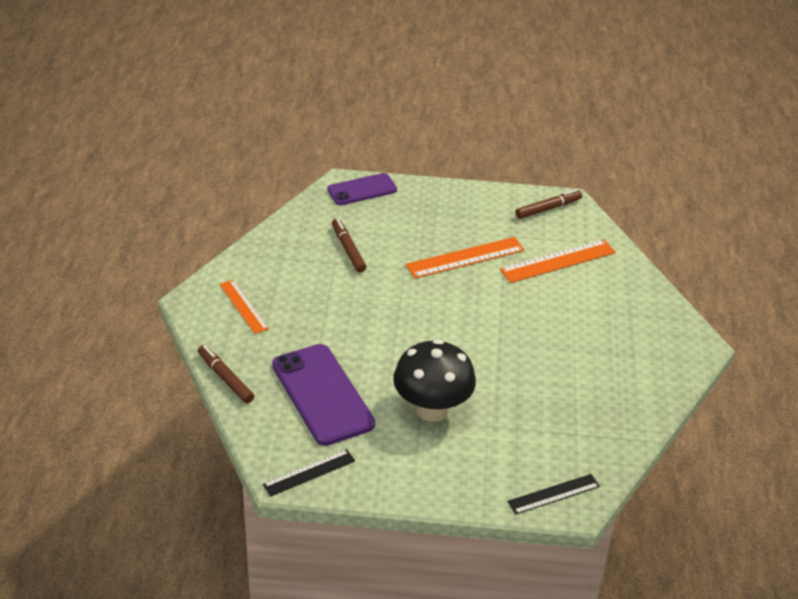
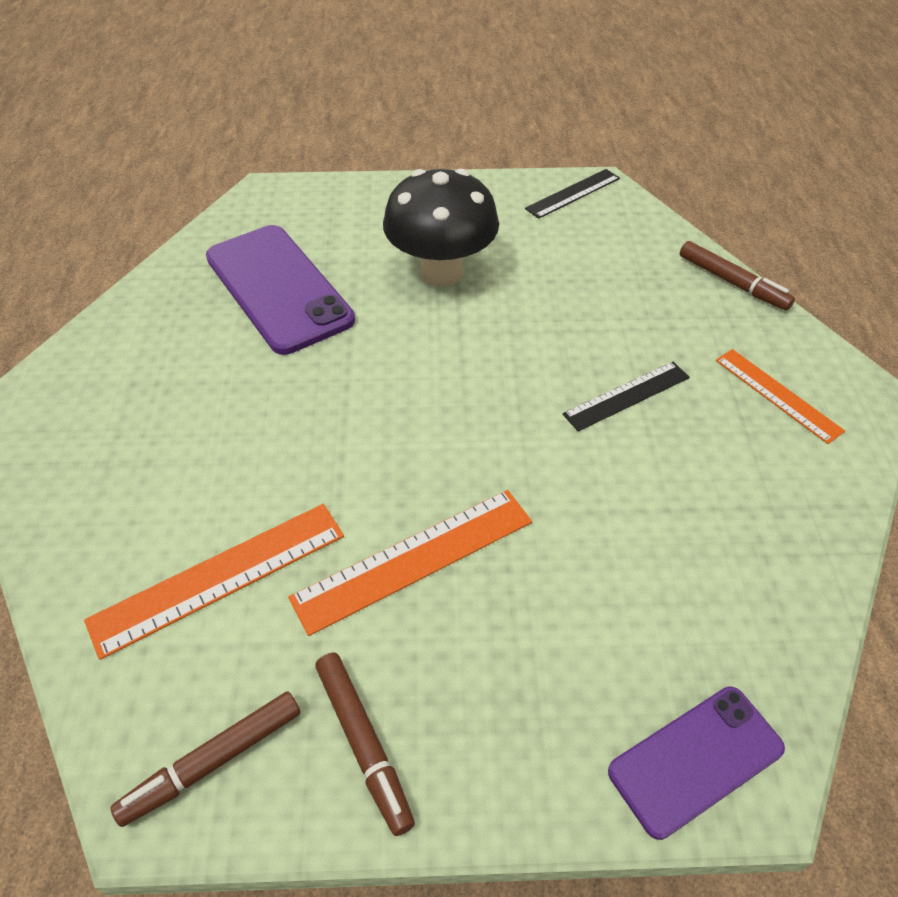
camera: 175 degrees right, 10 degrees up
purple phone [272,344,375,446] -> purple phone moved to [206,225,355,355]
brown marker [332,218,367,273] -> brown marker moved to [315,652,415,836]
black ruler [507,474,600,515] -> black ruler moved to [563,362,690,431]

